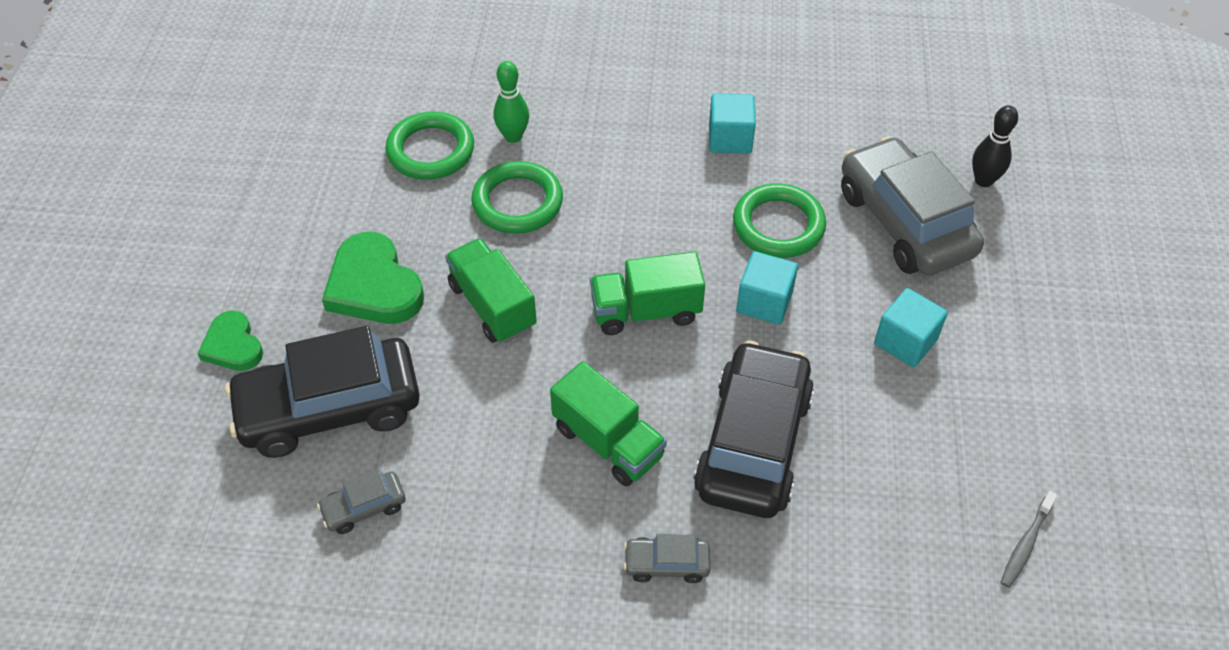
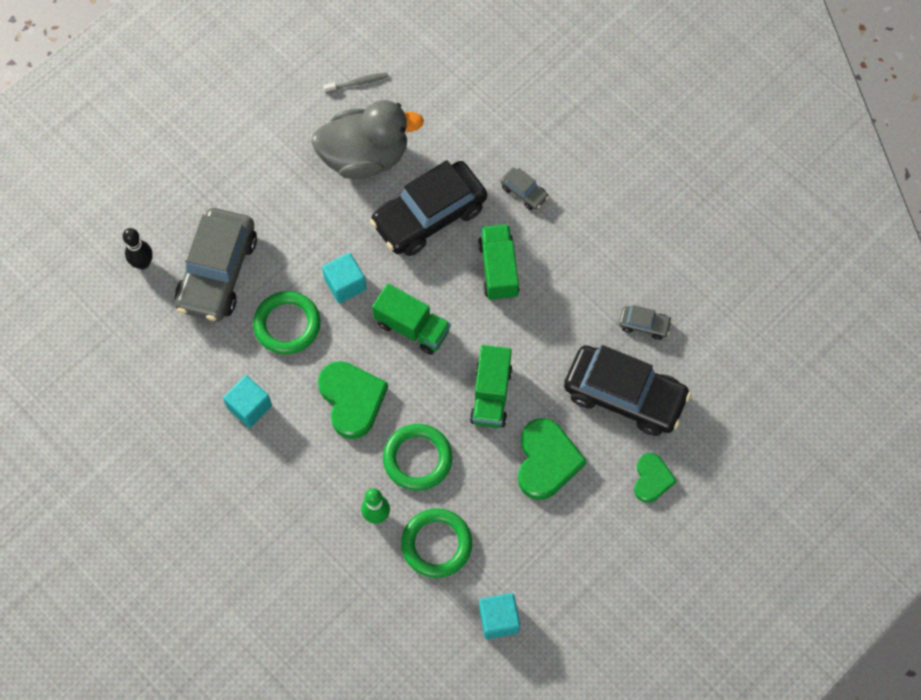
camera: 140 degrees left, 15 degrees up
turquoise cube [874,288,948,367] -> turquoise cube moved to [479,593,520,639]
none -> grey duck [311,100,424,179]
none -> green heart [318,361,388,439]

